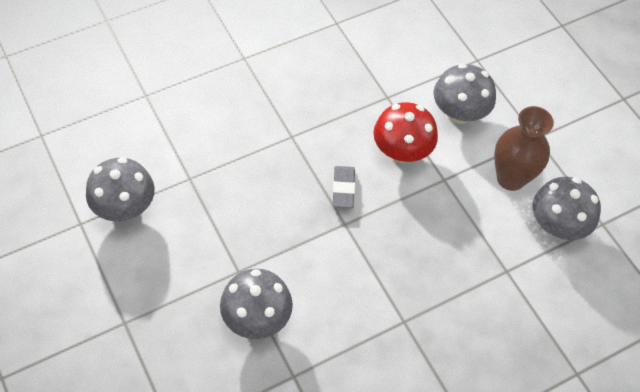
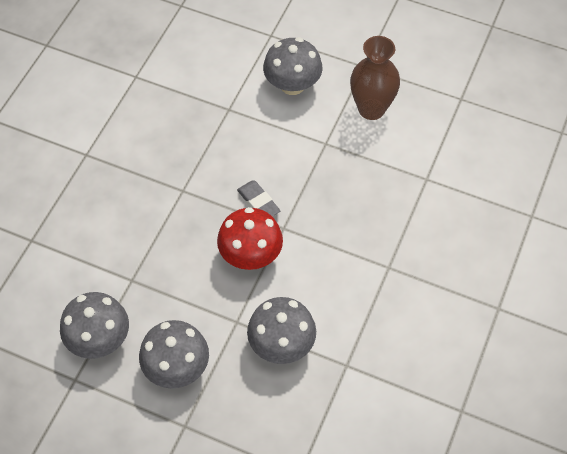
camera: 35 degrees left, 0 degrees up
red mushroom [373,102,438,163] -> red mushroom moved to [217,207,283,270]
grey mushroom [533,177,601,240] -> grey mushroom moved to [139,320,209,389]

